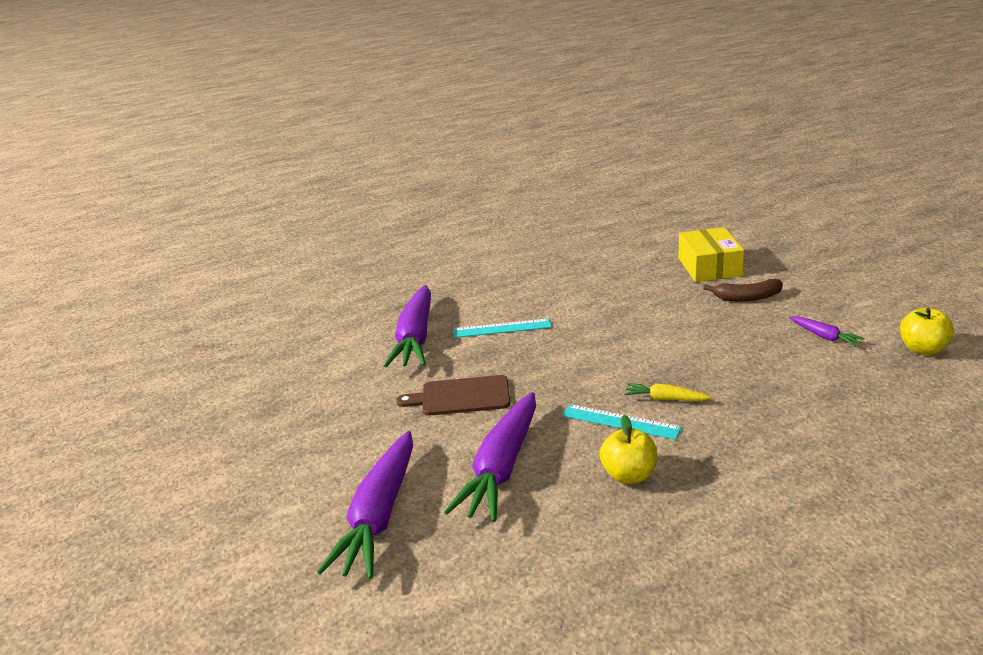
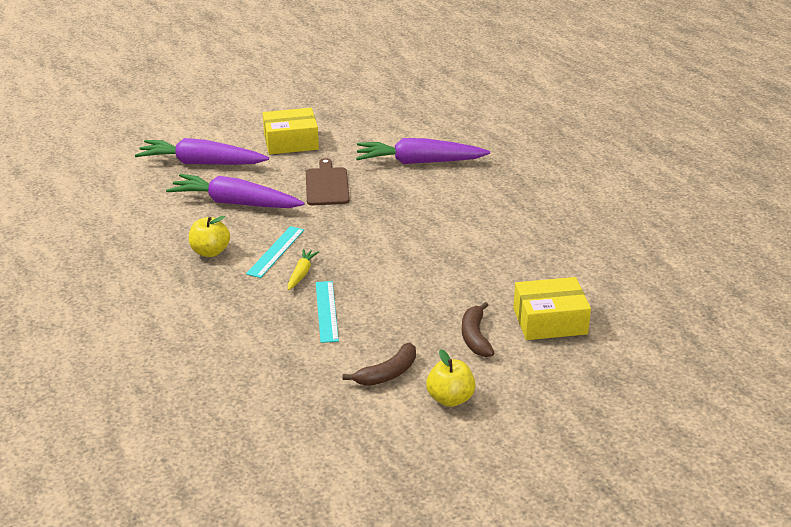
camera: 85 degrees right, 5 degrees up
turquoise ruler [453,318,552,338] -> turquoise ruler moved to [316,281,339,343]
purple carrot [789,316,865,347] -> brown banana [343,343,416,386]
yellow apple [900,308,954,355] -> yellow apple moved to [426,349,476,407]
none -> yellow box [263,108,319,154]

